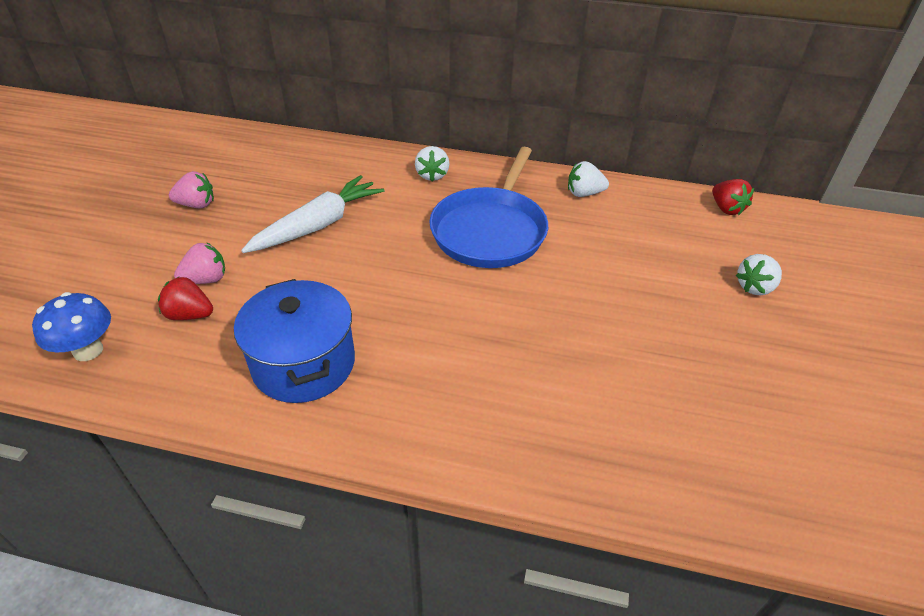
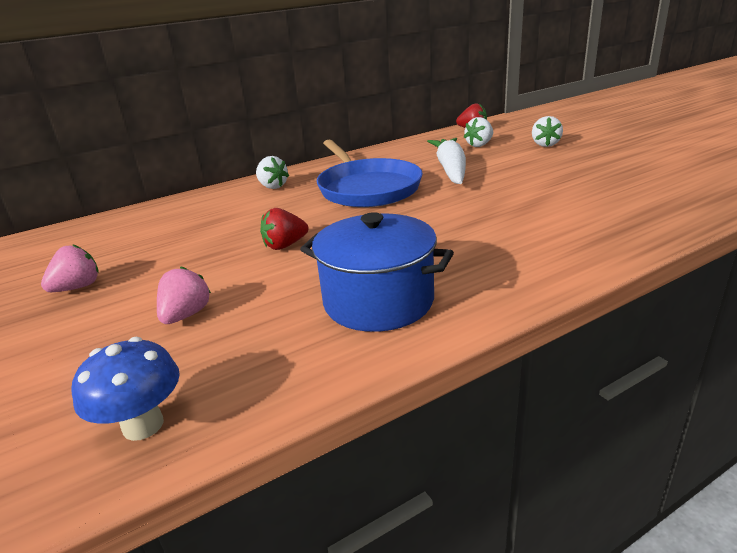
camera: 40 degrees left, 15 degrees down
red strawberry [158,277,213,320] -> red strawberry moved to [260,208,308,250]
white carrot [241,175,385,253] -> white carrot moved to [427,138,466,184]
white strawberry [568,161,609,197] -> white strawberry moved to [464,117,493,147]

